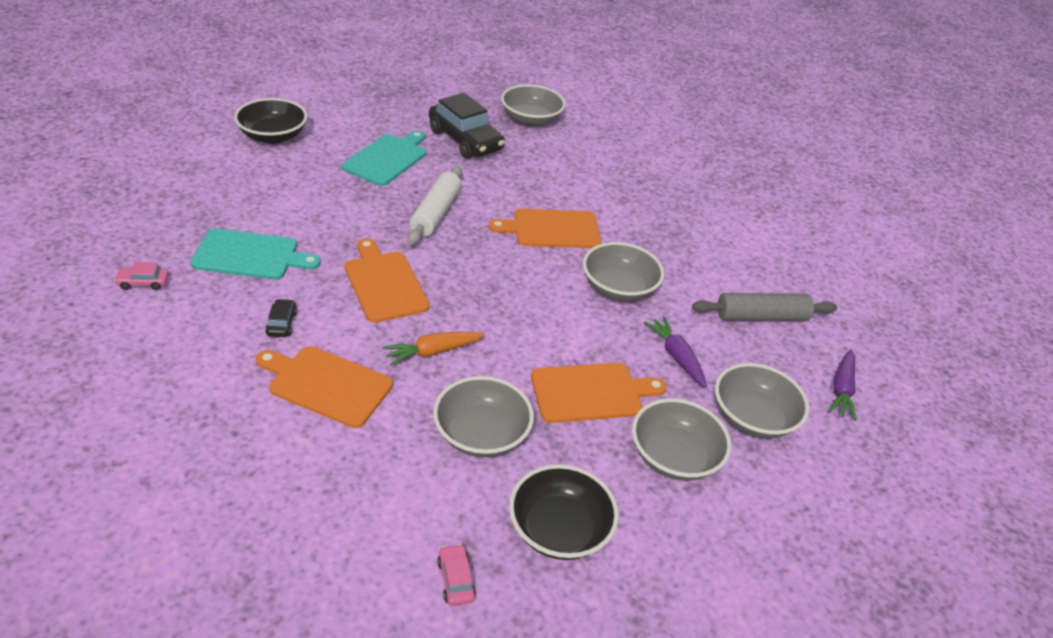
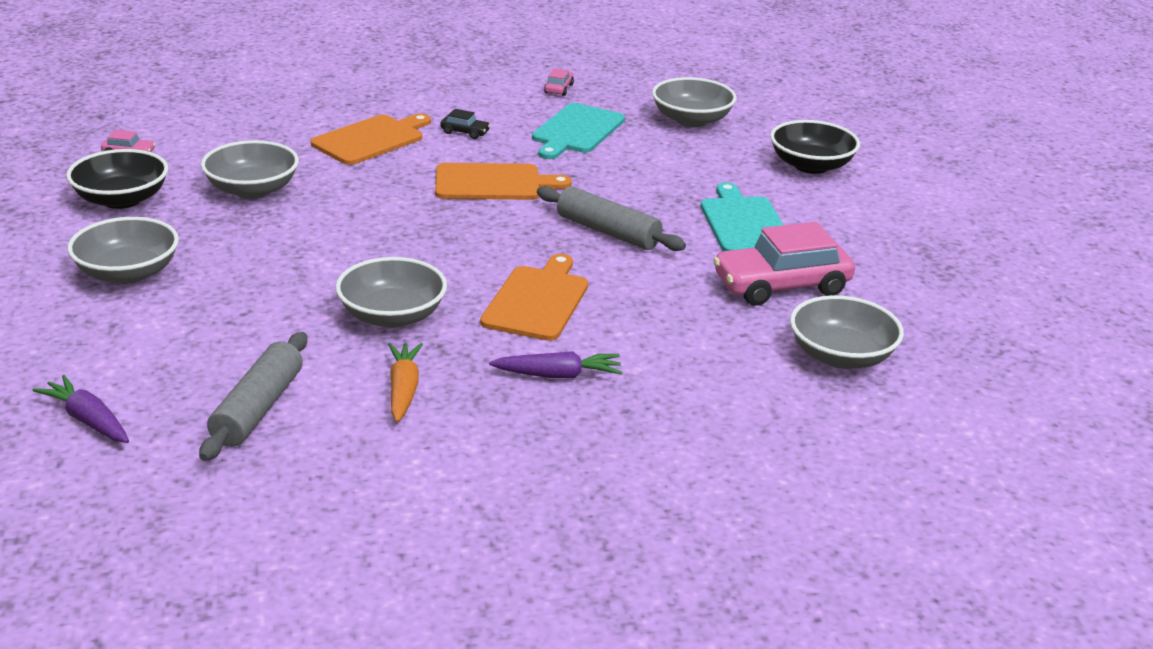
camera: 115 degrees right, 10 degrees down
turquoise cutting board [342,130,426,186] -> turquoise cutting board turned 150 degrees counterclockwise [701,182,783,251]
orange carrot [382,332,485,366] -> orange carrot moved to [388,343,423,422]
white rolling pin [408,166,462,245] -> grey rolling pin [537,186,686,251]
black car [429,93,505,159] -> pink car [713,222,855,306]
orange cutting board [531,363,667,423] -> none
purple carrot [643,316,707,388] -> purple carrot moved to [489,351,622,378]
grey bowl [715,363,809,438] -> grey bowl moved to [652,77,737,127]

